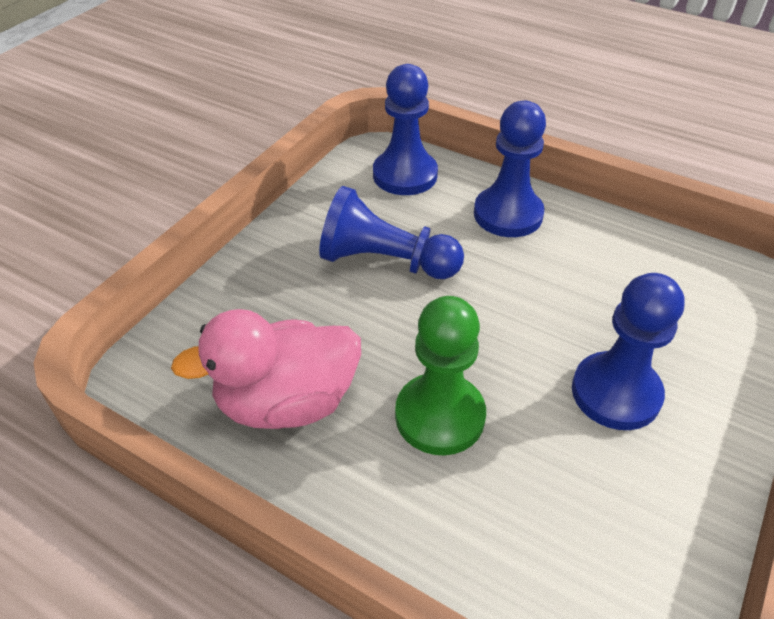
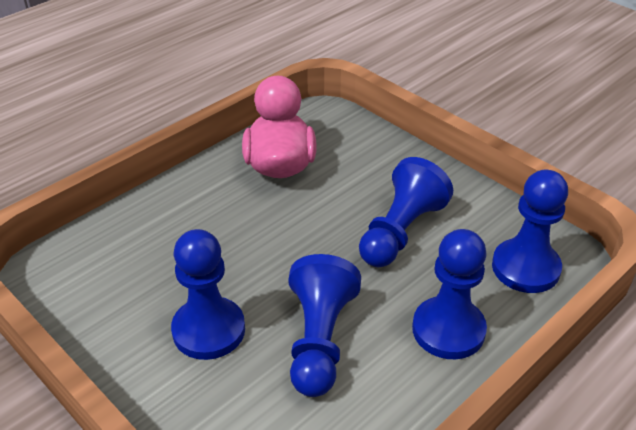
camera: 105 degrees right, 5 degrees down
green pawn [395,296,486,455] -> none
none -> blue pawn [288,254,361,397]

